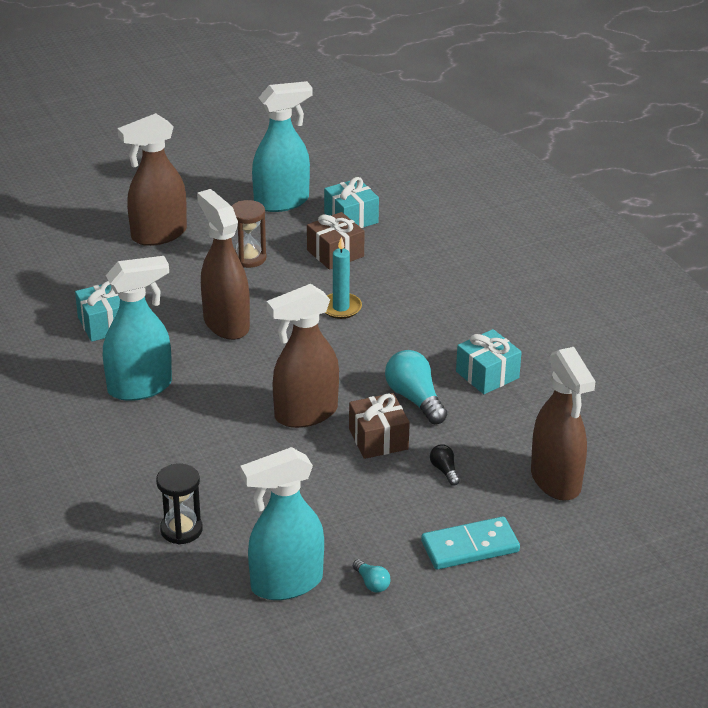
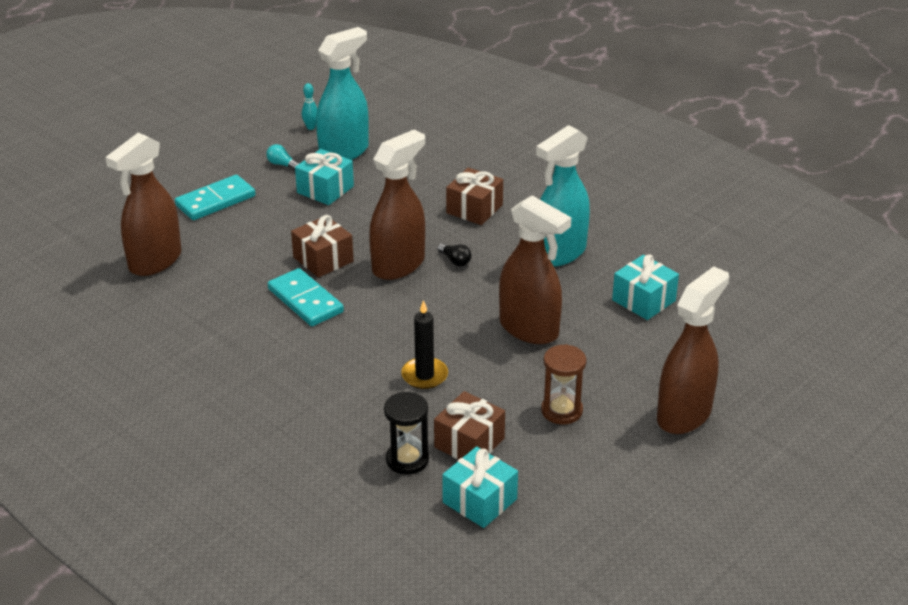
camera: 160 degrees right, 0 degrees up
black hourglass [156,463,203,544] -> black hourglass moved to [384,392,429,475]
turquoise spray bottle [252,81,312,212] -> none
turquoise candle [325,237,362,319] -> black candle [401,300,448,389]
turquoise light bulb [385,350,447,424] -> turquoise domino [268,268,344,326]
black light bulb [430,444,460,486] -> black light bulb moved to [437,243,472,266]
turquoise gift [456,329,522,394] -> turquoise gift moved to [295,149,354,205]
brown spray bottle [531,347,596,501] -> brown spray bottle turned 105 degrees counterclockwise [105,133,181,276]
none -> turquoise bowling pin [302,83,317,130]
none -> brown gift [446,168,503,225]

